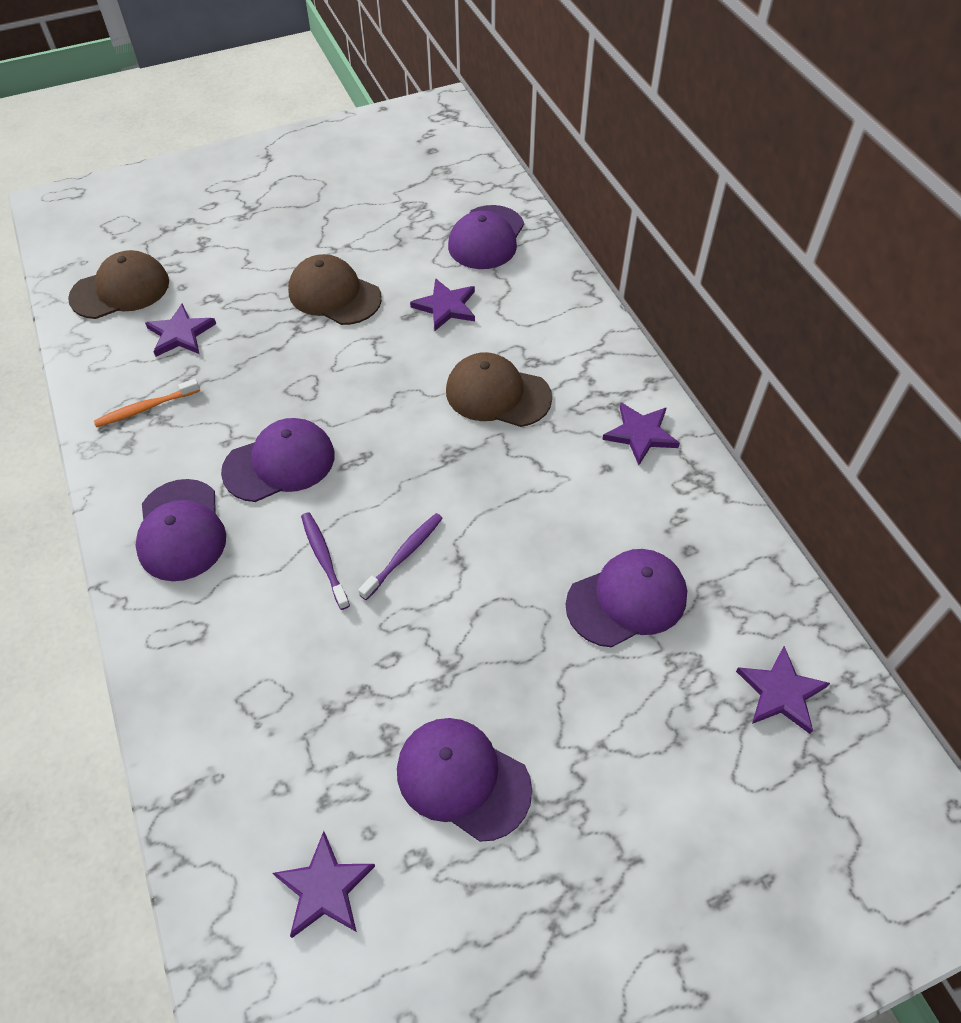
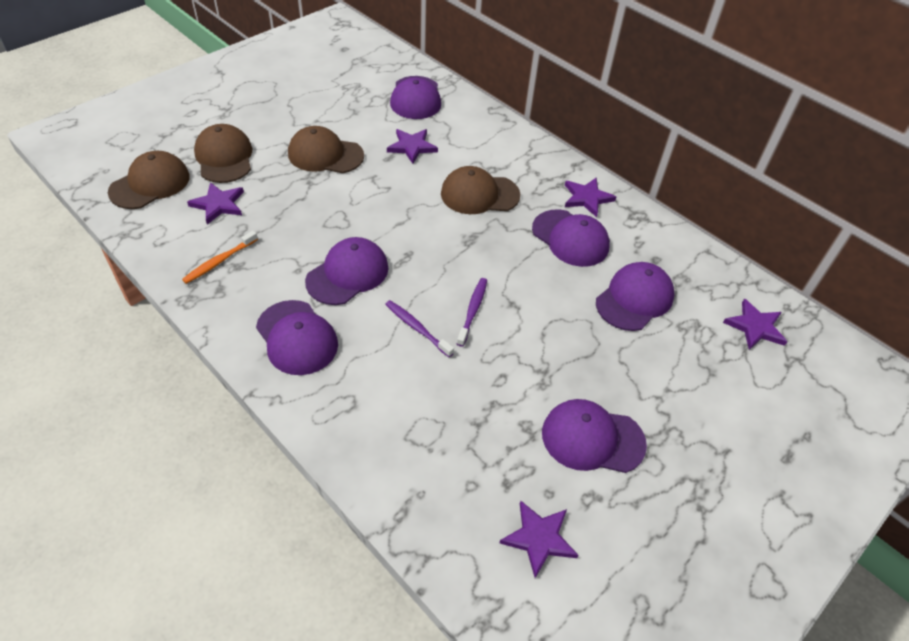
camera: 25 degrees left, 5 degrees down
none -> brown cap [194,124,252,183]
none -> purple cap [532,210,610,267]

